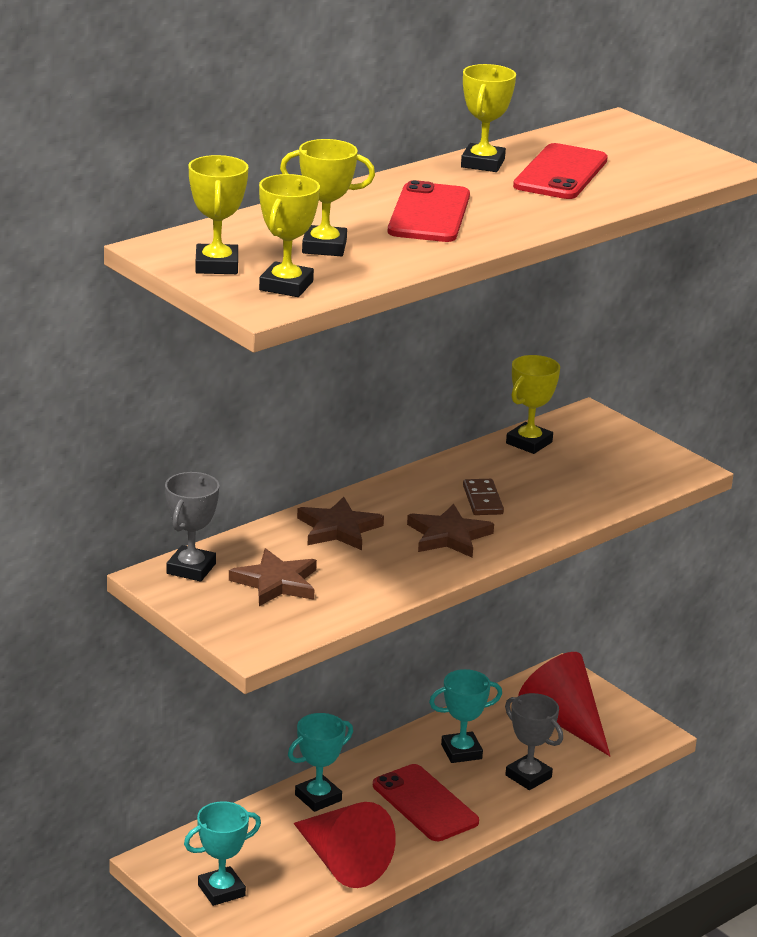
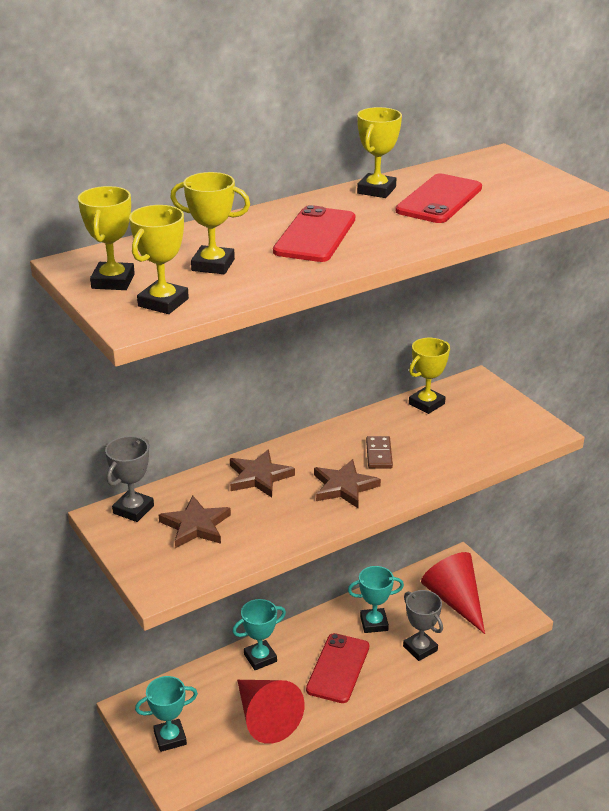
camera: 10 degrees right, 5 degrees up
red phone [373,764,479,841] -> red phone turned 45 degrees clockwise [306,633,369,703]

